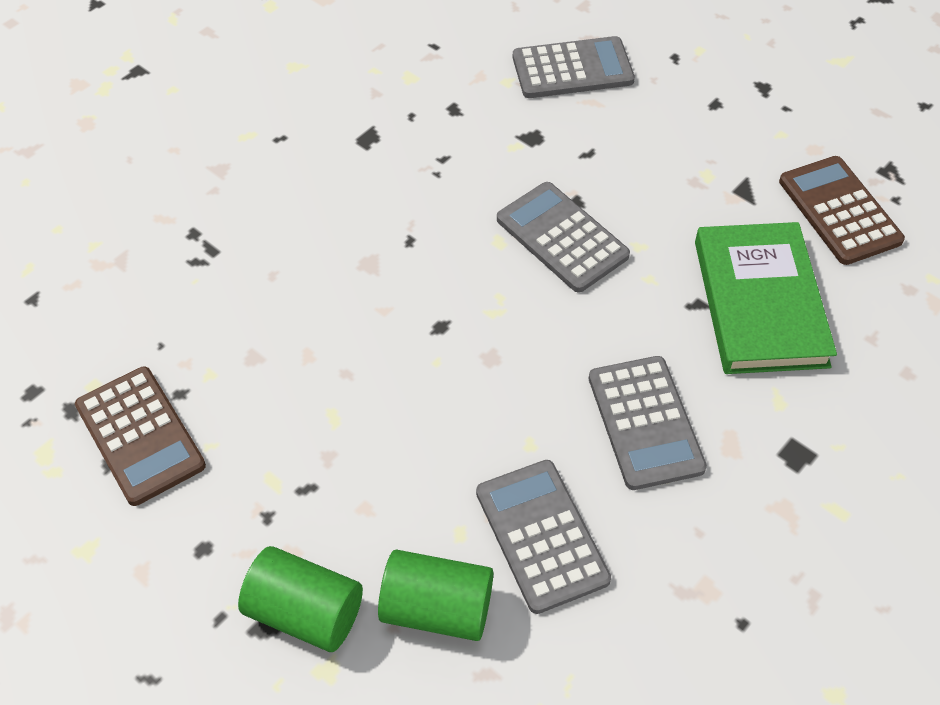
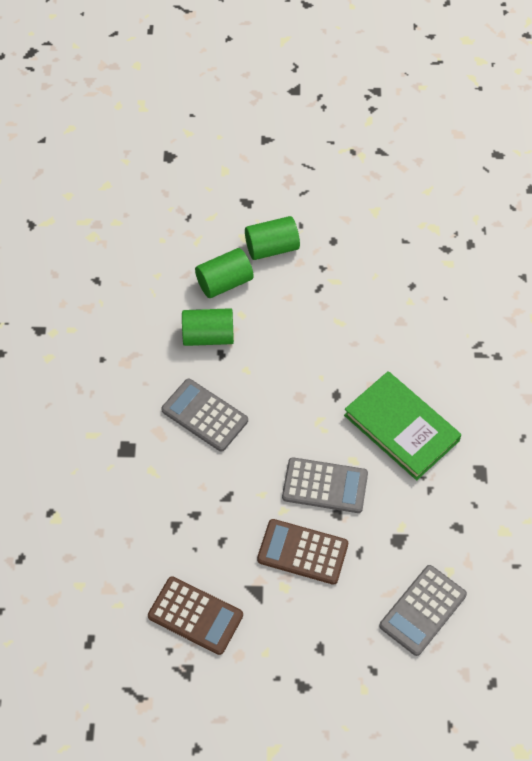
camera: 140 degrees right, 5 degrees up
brown calculator [75,367,206,506] -> brown calculator moved to [257,519,348,585]
grey calculator [476,460,611,614] -> green cylinder [182,308,234,346]
green book [695,222,837,374] -> green book moved to [344,371,461,480]

